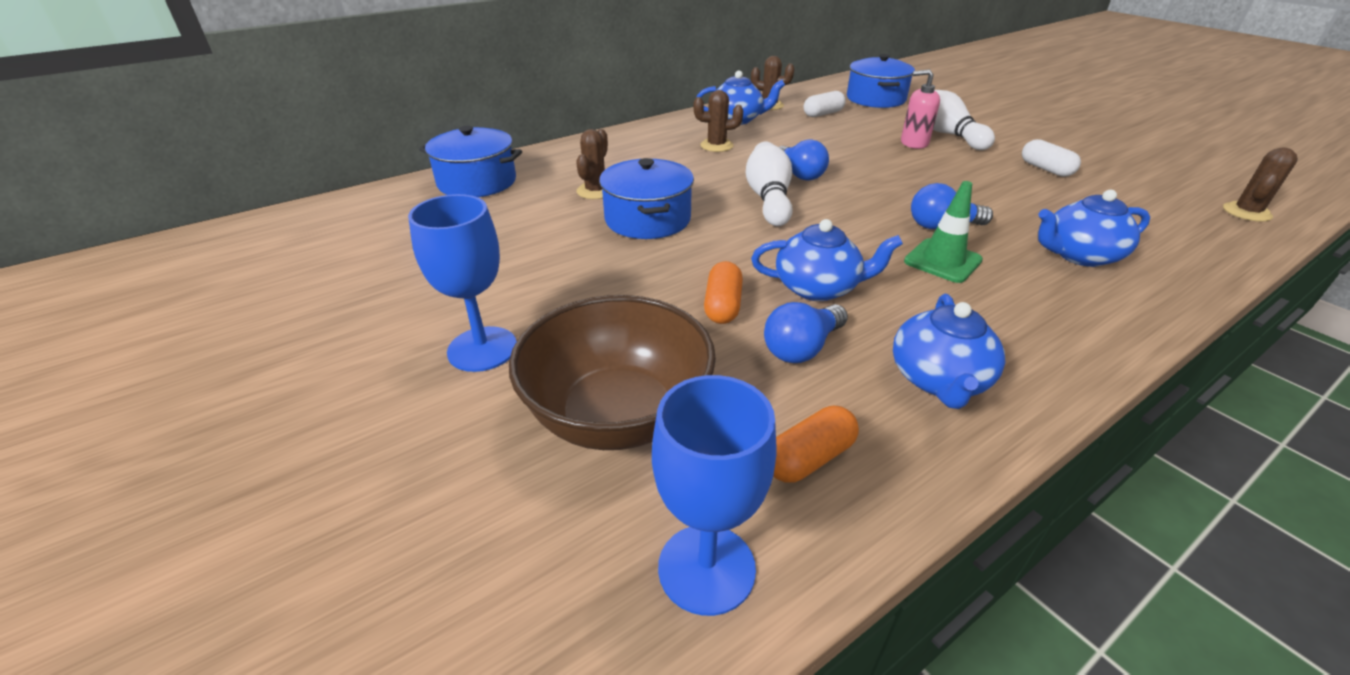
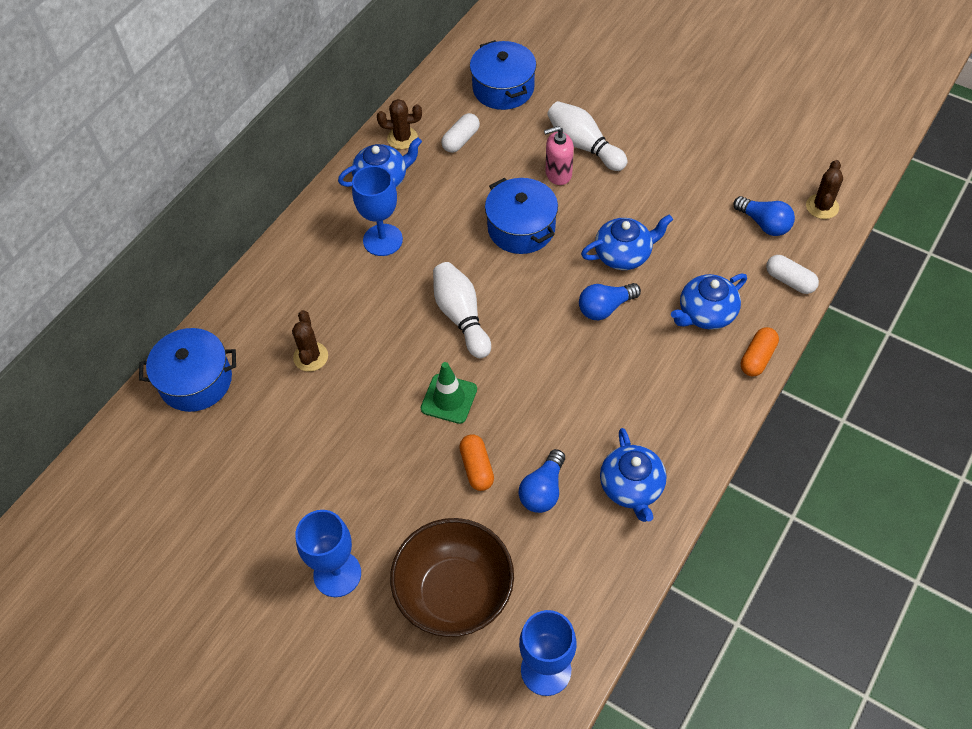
camera: 20 degrees left, 20 degrees up
blue pot [599,158,694,239] -> blue pot moved to [485,178,558,254]
brown cactus [693,90,743,152] -> blue goblet [352,165,403,256]
blue teapot [751,219,903,301] -> blue teapot moved to [581,214,673,270]
orange capsule [773,406,859,483] -> orange capsule moved to [741,327,779,376]
blue light bulb [779,139,829,181] -> blue light bulb moved to [733,196,795,236]
green traffic cone [904,181,983,283] -> green traffic cone moved to [421,362,477,424]
white capsule [1022,139,1081,177] -> white capsule moved to [766,255,819,294]

